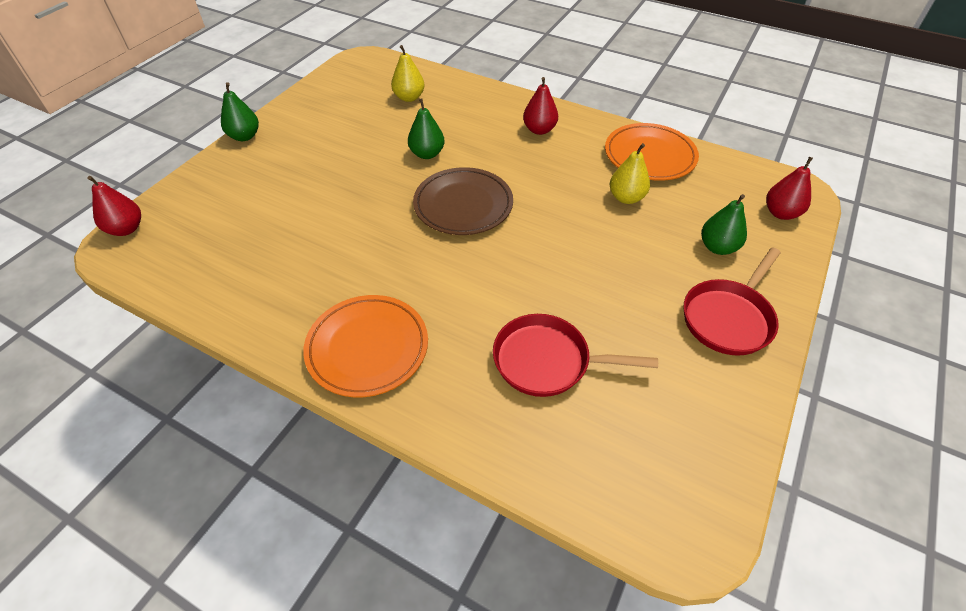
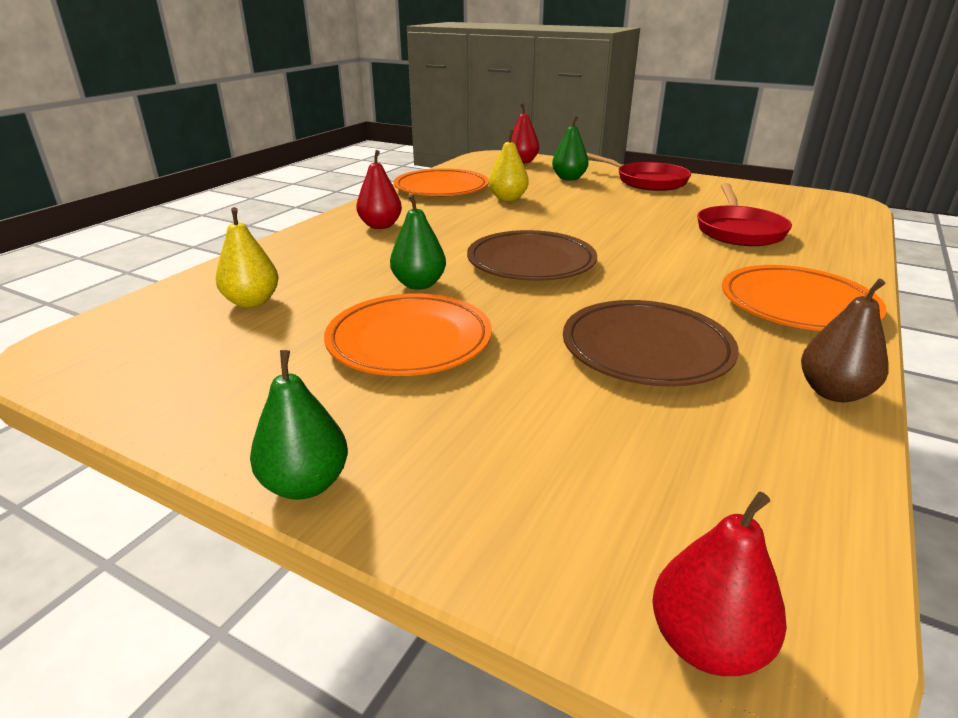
camera: 90 degrees left, 20 degrees down
none -> orange plate [324,293,492,376]
none -> brown plate [563,300,739,387]
none -> brown pear [801,279,888,402]

